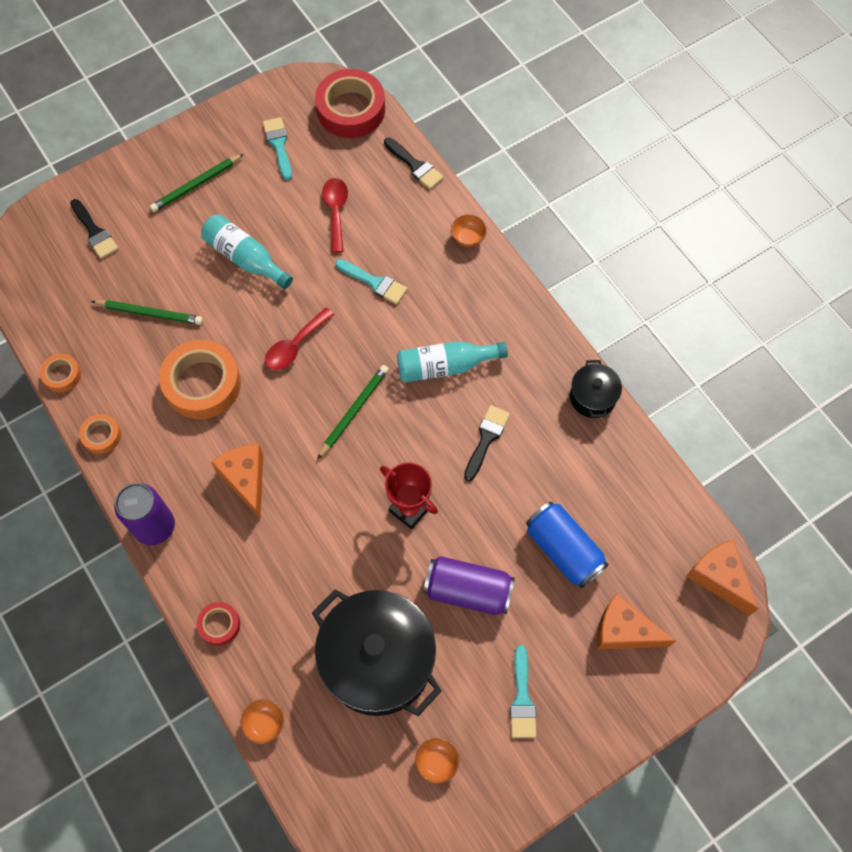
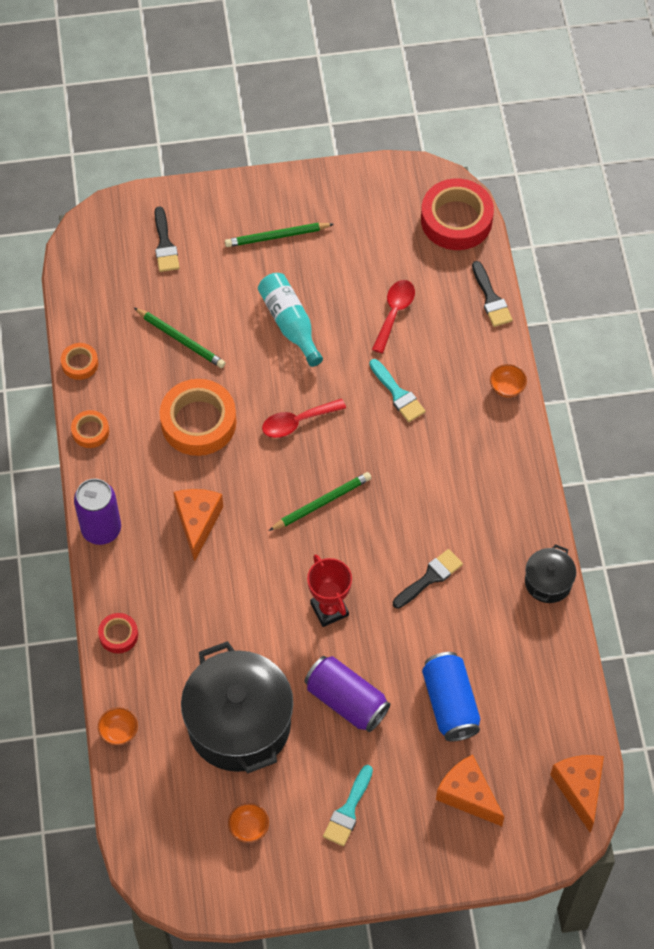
camera: 25 degrees right, 5 degrees down
turquoise brush [263,117,292,180] -> none
turquoise bottle [397,341,508,382] -> none

